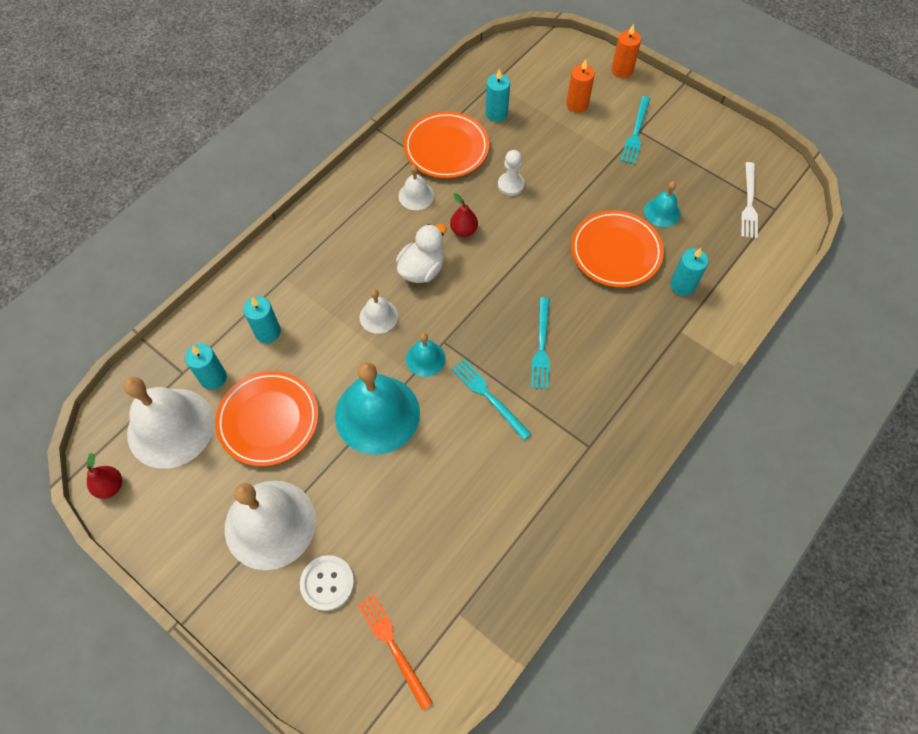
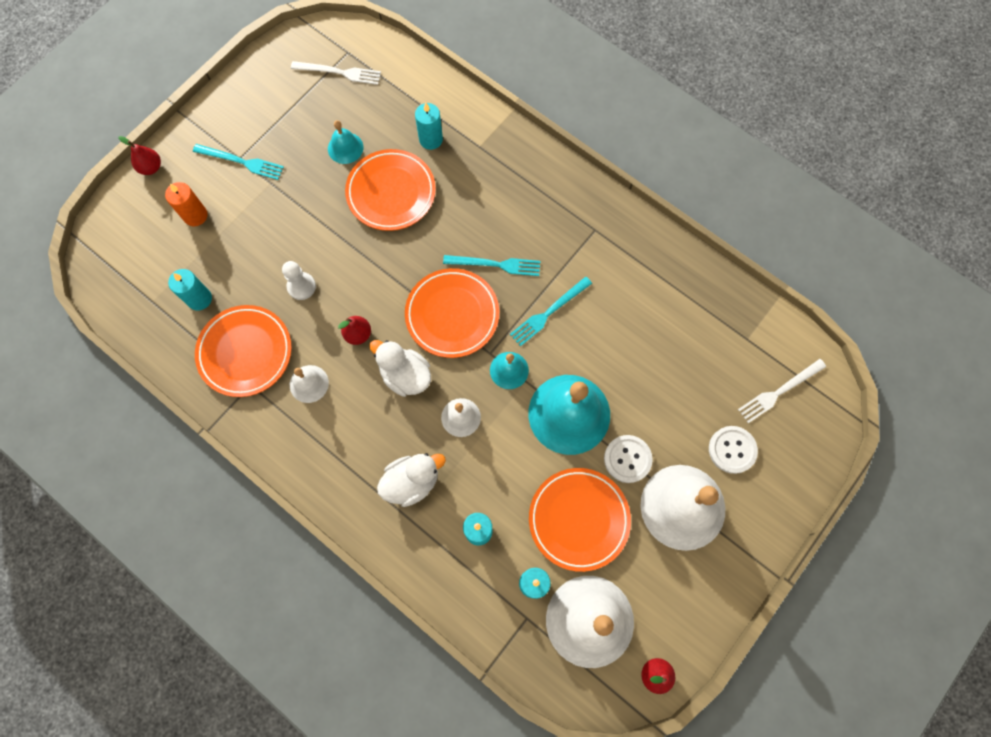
camera: 90 degrees left, 10 degrees up
orange fork [357,594,433,710] -> white fork [738,359,826,423]
orange candle [612,24,641,78] -> red pear [118,136,161,175]
none -> white duck [377,453,446,507]
none -> orange plate [405,268,499,358]
none -> white button [604,435,653,483]

